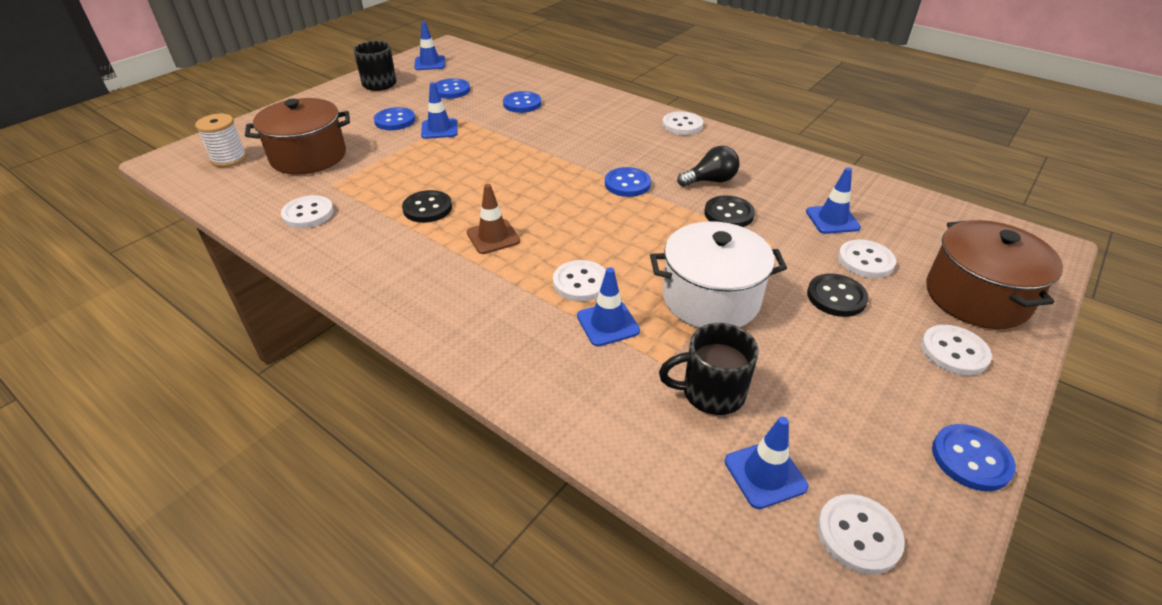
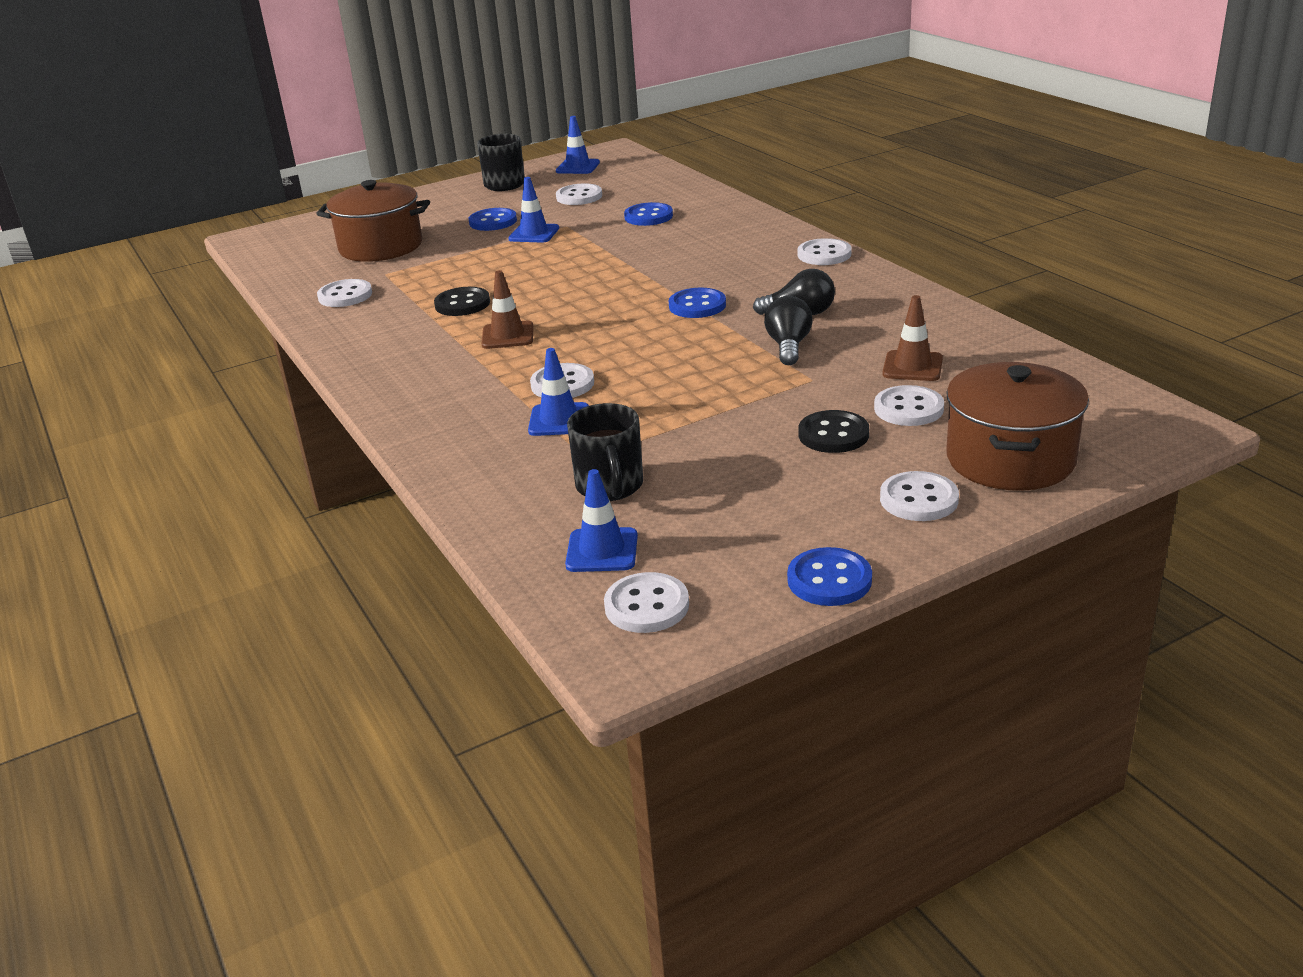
camera: 25 degrees right, 10 degrees down
white spool [195,114,247,167] -> none
blue button [435,78,470,99] -> white button [556,183,602,205]
white pot [650,221,787,328] -> none
black mug [659,323,759,415] -> black mug turned 120 degrees counterclockwise [567,403,643,501]
black button [704,195,755,227] -> black light bulb [764,296,813,365]
blue traffic cone [806,167,861,234] -> brown traffic cone [882,295,943,381]

